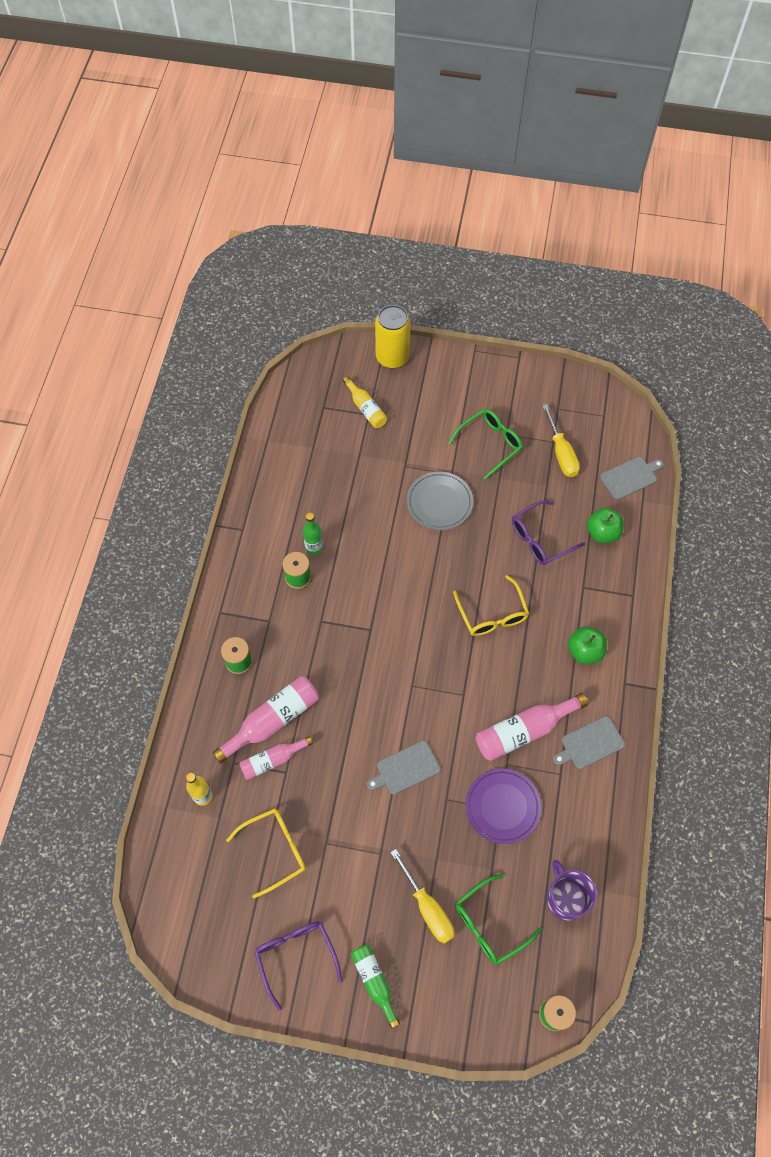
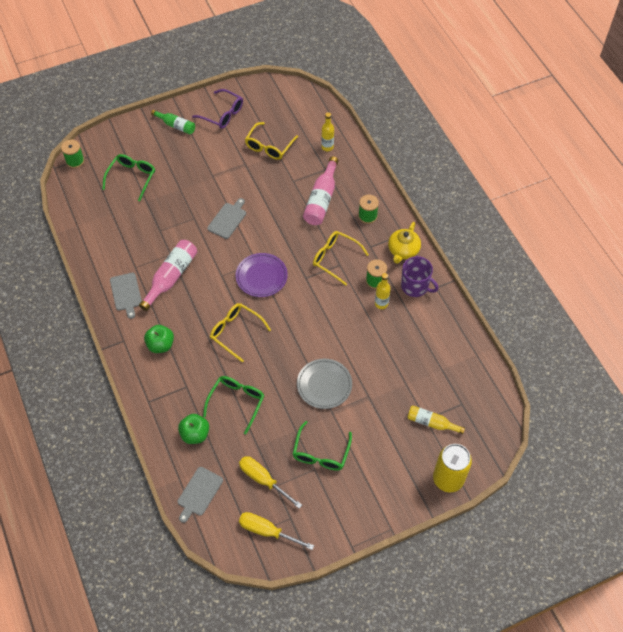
camera: 145 degrees right, 5 degrees down
pink bottle [239,736,313,780] -> none
green bottle [303,512,323,555] -> yellow bottle [375,273,390,309]
yellow screwdriver [391,849,455,944] -> yellow screwdriver moved to [239,512,314,550]
purple plate [465,769,541,844] -> purple plate moved to [236,253,288,297]
purple glasses [512,501,585,565] -> green glasses [203,376,264,435]
purple mug [546,860,597,921] -> purple mug moved to [401,256,438,297]
grey cutting board [553,716,625,769] -> grey cutting board turned 135 degrees clockwise [110,272,142,319]
none -> yellow glasses [313,231,369,286]
none -> yellow teapot [388,222,421,264]

